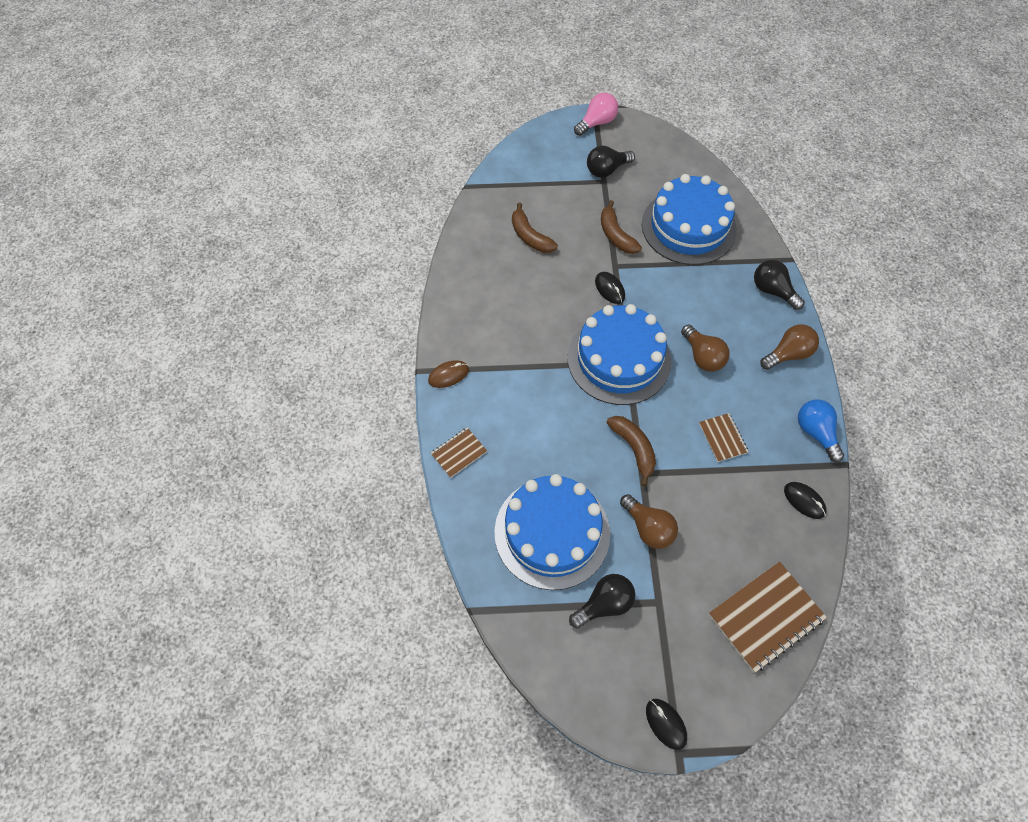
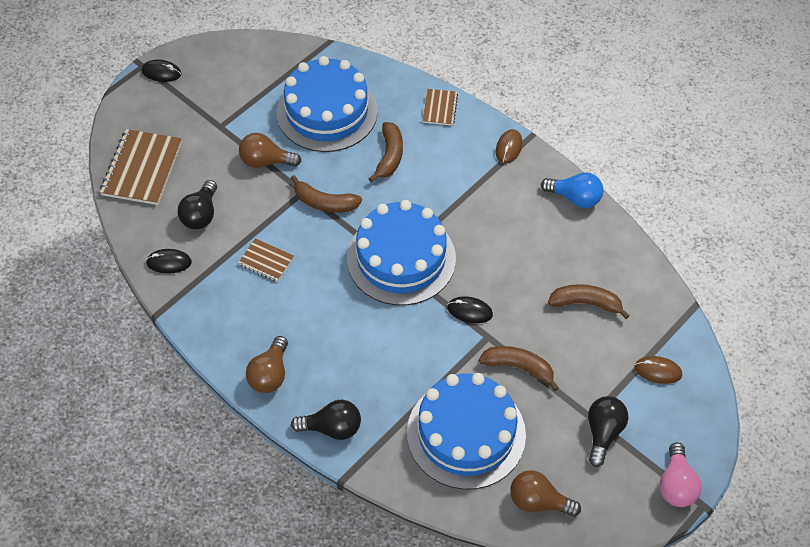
camera: 135 degrees right, 5 degrees down
black light bulb [569,574,635,629] -> black light bulb moved to [177,180,217,229]
brown light bulb [681,324,730,372] -> brown light bulb moved to [510,470,581,517]
blue light bulb [798,400,844,462] -> blue light bulb moved to [541,172,603,208]
none -> brown banana [368,122,403,182]
none -> brown mouse [634,356,682,384]

